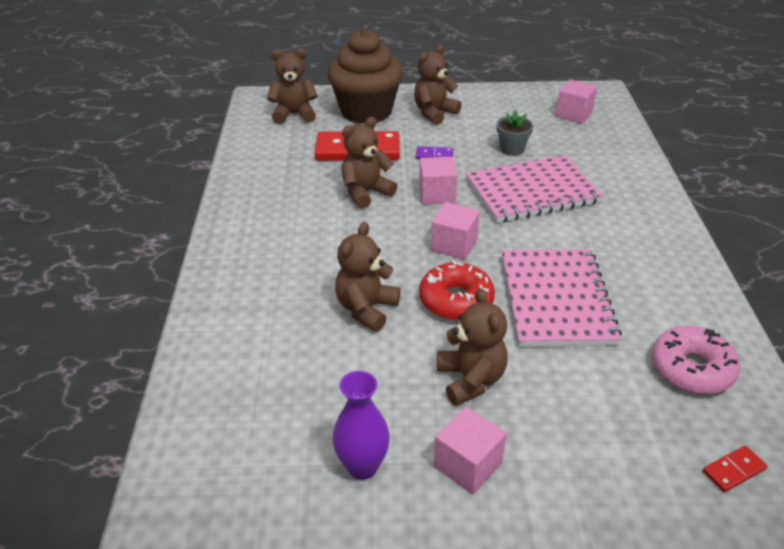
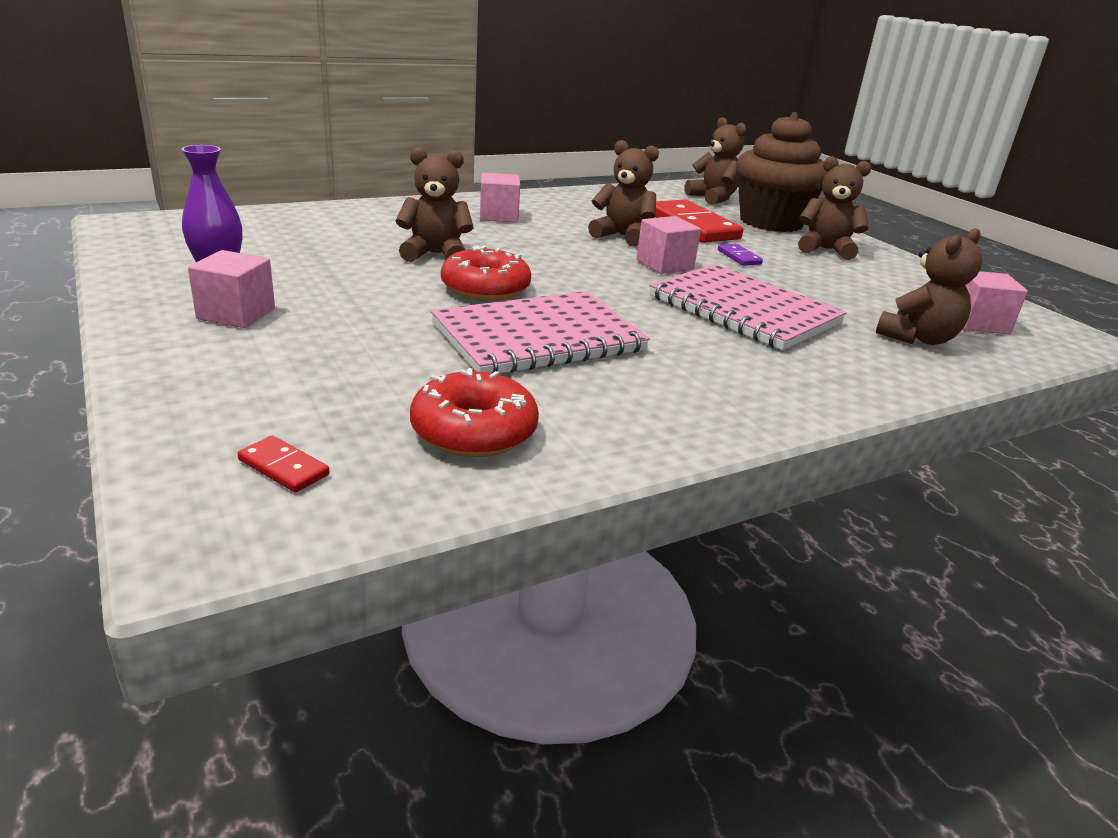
camera: 60 degrees right, 10 degrees down
pink cube [431,202,480,260] -> pink cube moved to [480,173,520,223]
brown teddy bear [437,288,508,406] -> brown teddy bear moved to [876,228,982,345]
grey flower pot [496,110,534,156] -> none
pink donut [652,326,740,394] -> red donut [410,368,539,457]

